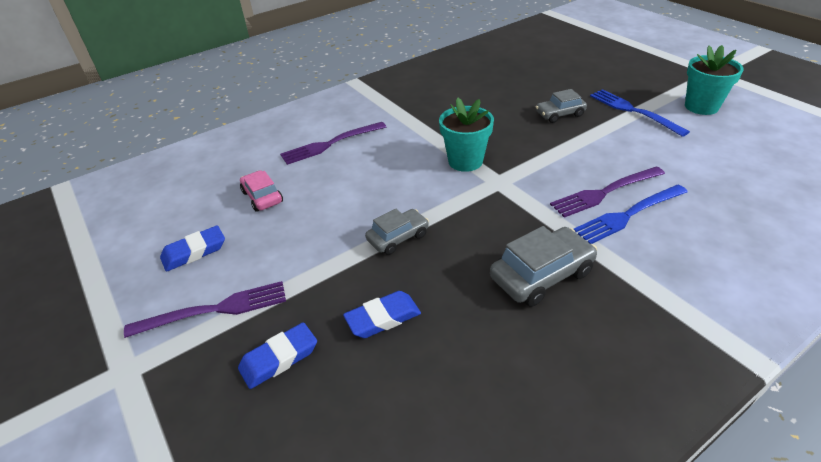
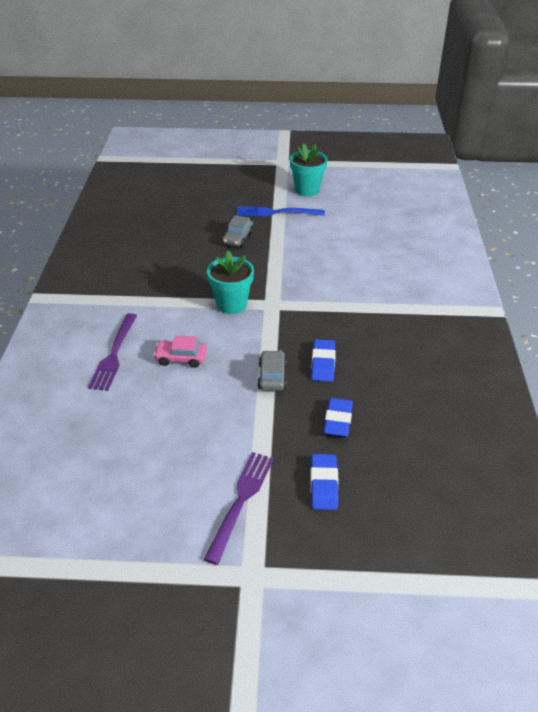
camera: 55 degrees left, 0 degrees up
blue eraser [160,226,225,272] -> blue eraser moved to [311,339,336,382]
pink car [240,170,283,212] -> pink car moved to [153,335,207,368]
grey car [490,226,597,307] -> none
purple fork [550,166,665,218] -> none
blue fork [574,185,688,244] -> none

